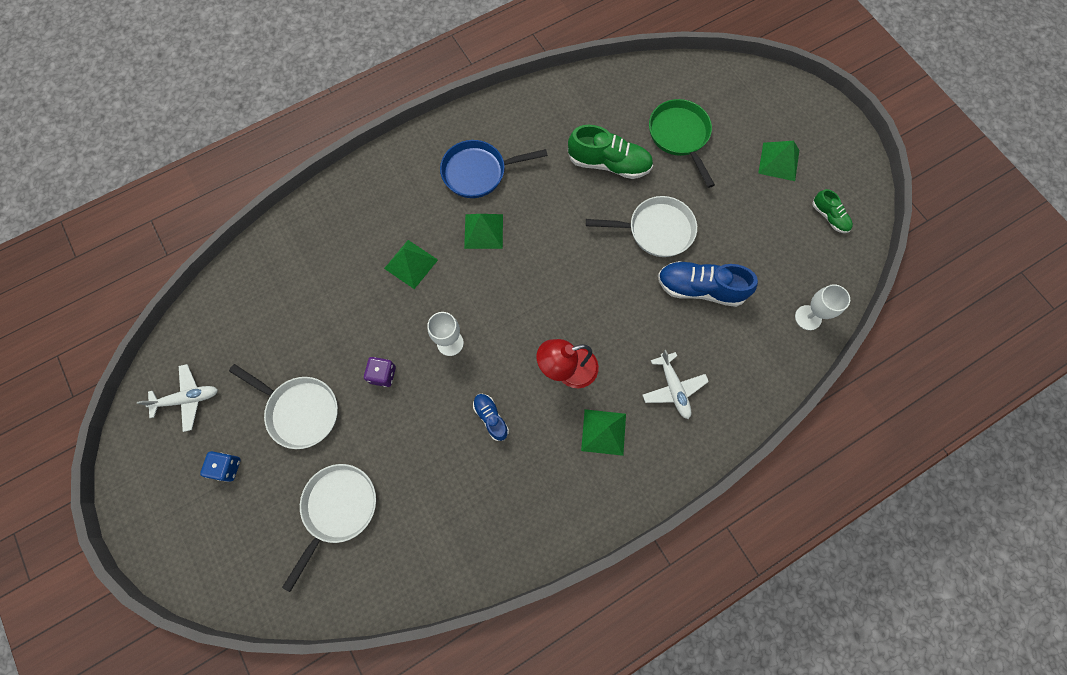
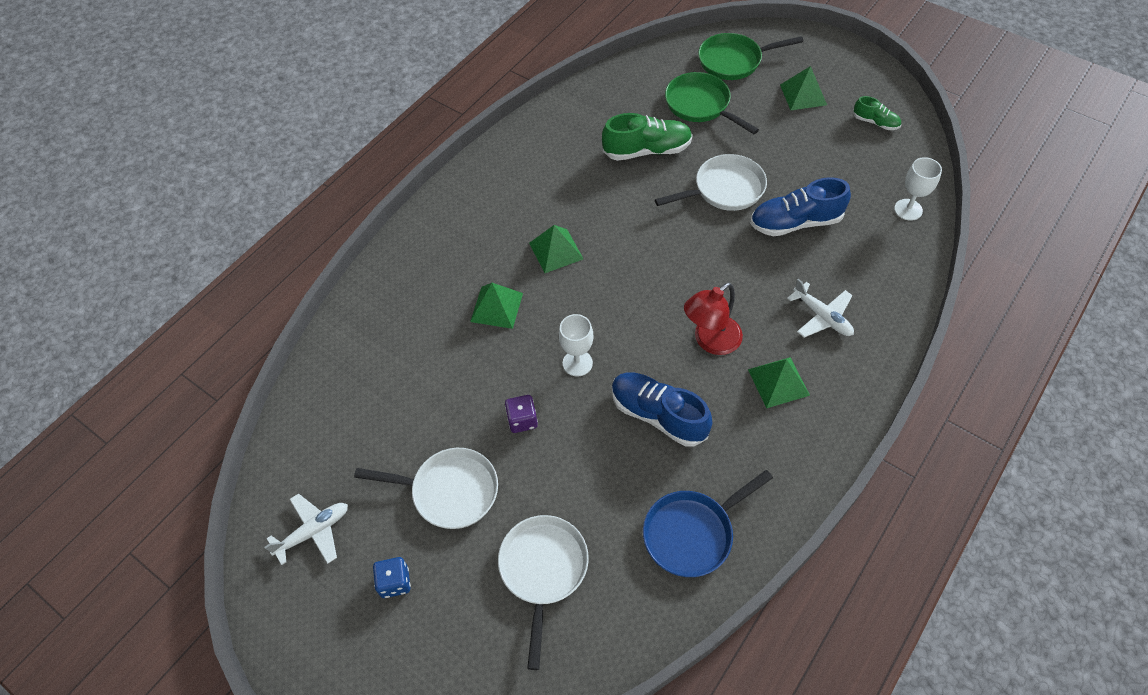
camera: 20 degrees left, 15 degrees down
blue pan [440,140,548,198] -> blue pan moved to [643,470,773,577]
blue shoe [473,394,509,441] -> blue shoe [612,372,713,447], size x1.83
none -> green pan [698,33,804,80]

